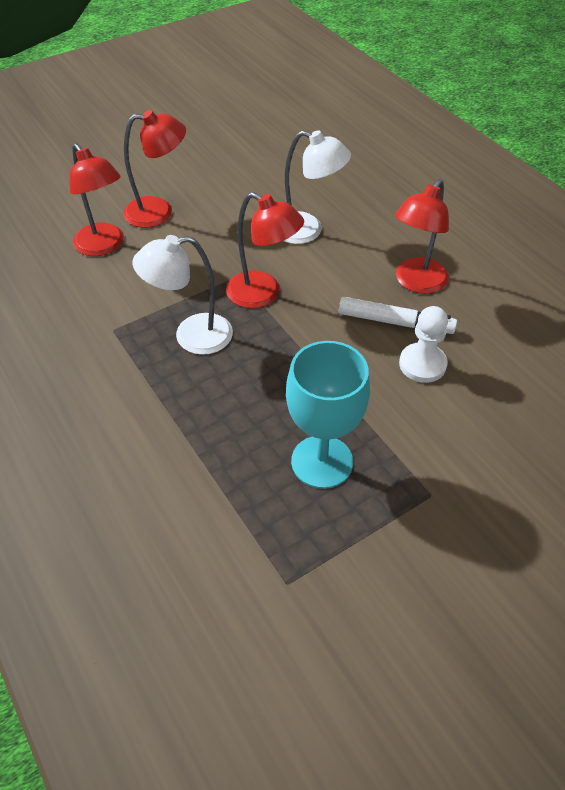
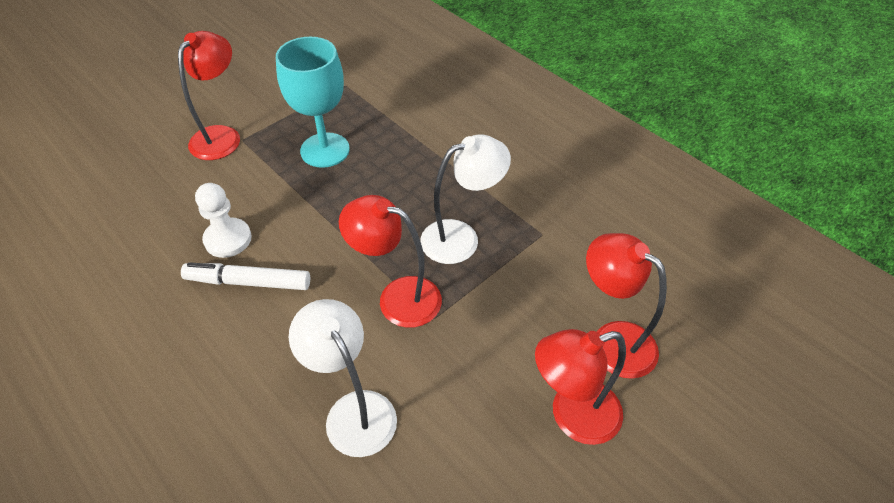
camera: 170 degrees right, 0 degrees up
white lamp [284,130,351,244] -> white lamp turned 45 degrees clockwise [289,299,397,457]
red lamp [395,179,449,294] -> red lamp moved to [178,31,240,160]

